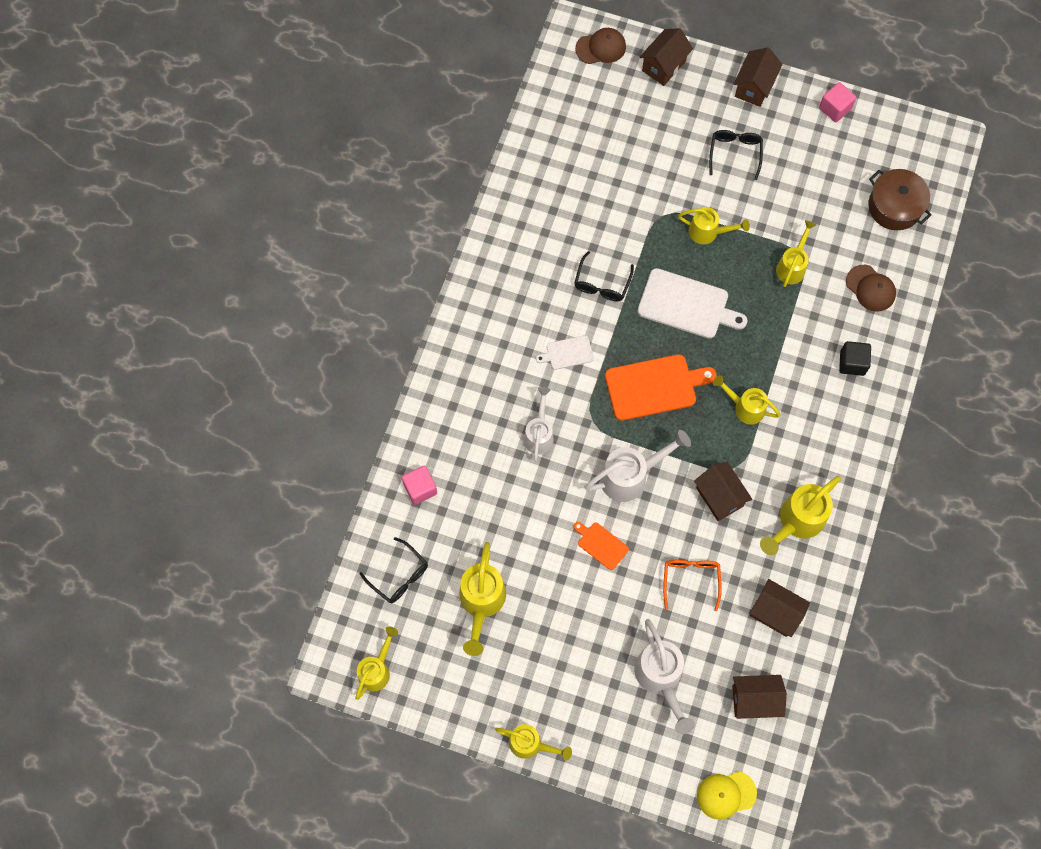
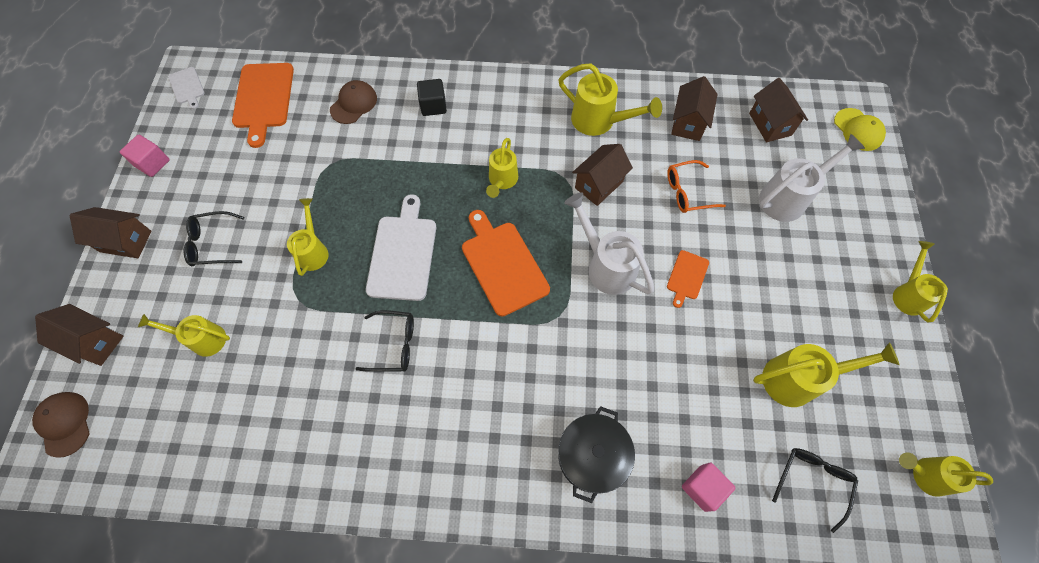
camera: 105 degrees left, 5 degrees down
white watering can [524,387,554,461] -> none
white cutting board [536,335,594,370] -> white cutting board moved to [168,67,205,109]
yellow watering can [776,220,816,287] -> yellow watering can moved to [138,314,230,357]
brown pot [868,169,932,230] -> orange cutting board [232,63,294,148]
none -> black pot [558,406,635,503]

